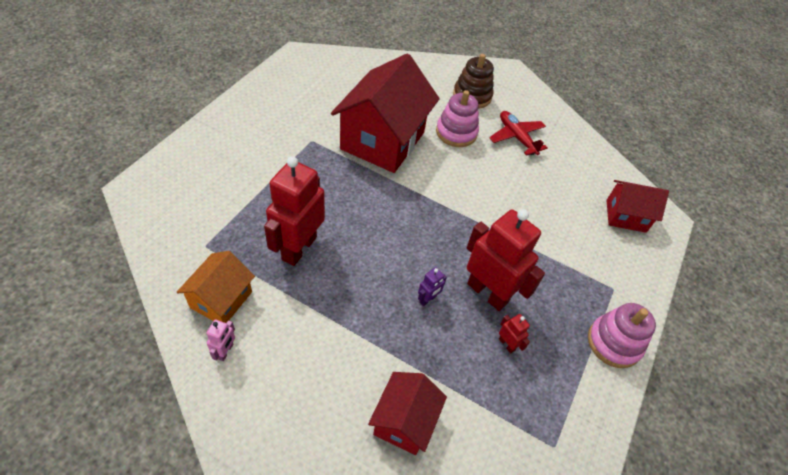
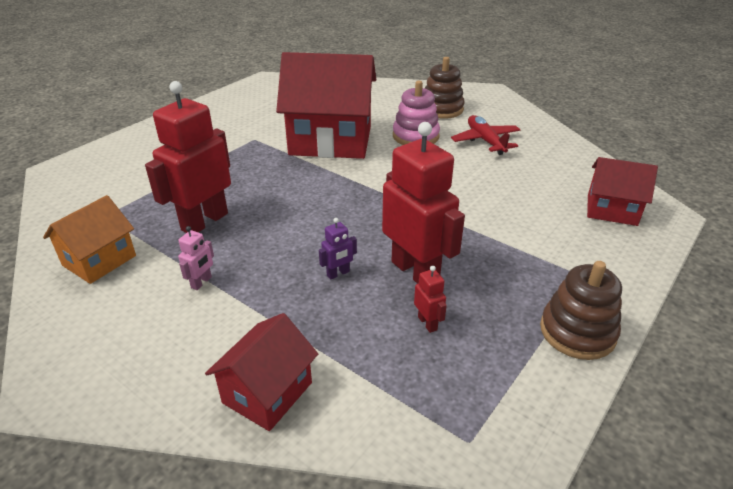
camera: 15 degrees right, 15 degrees down
pink robot [206,320,235,361] -> pink robot moved to [178,226,214,290]
red house [331,53,440,173] -> red house turned 60 degrees clockwise [276,52,376,159]
pink stacking toy [588,303,656,368] -> brown stacking toy [540,261,622,360]

